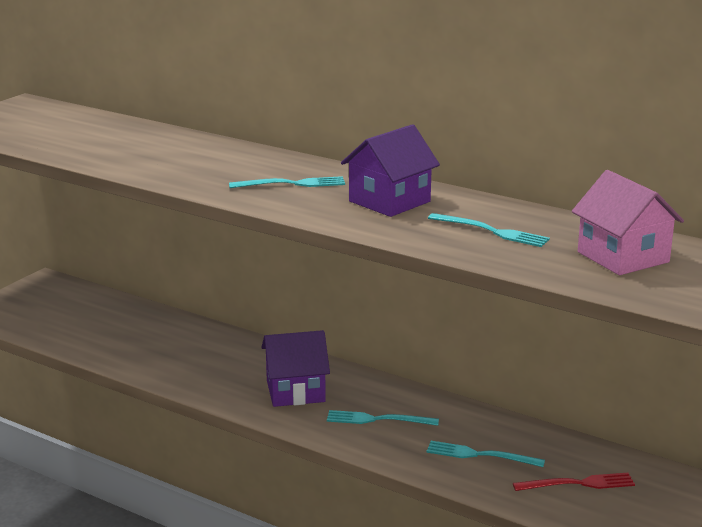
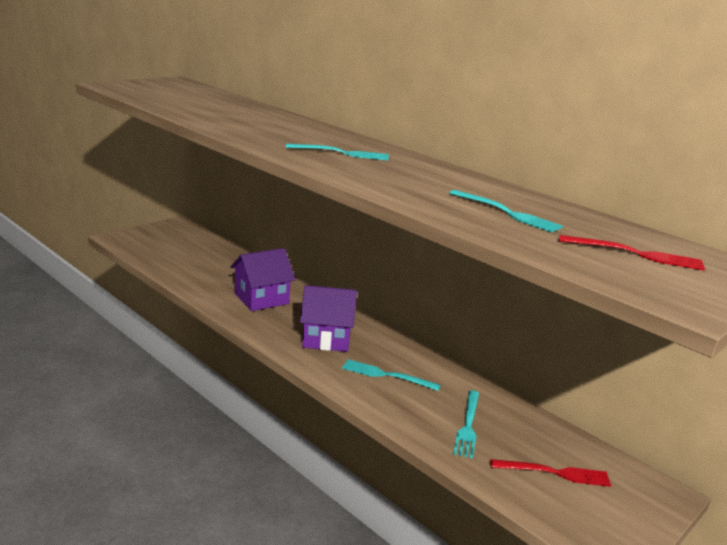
camera: 10 degrees right, 0 degrees up
purple house [341,124,440,217] -> purple house moved to [230,248,296,311]
turquoise fork [427,441,545,467] -> turquoise fork turned 105 degrees counterclockwise [453,390,479,459]
pink house [572,170,684,275] -> red fork [559,235,705,271]

